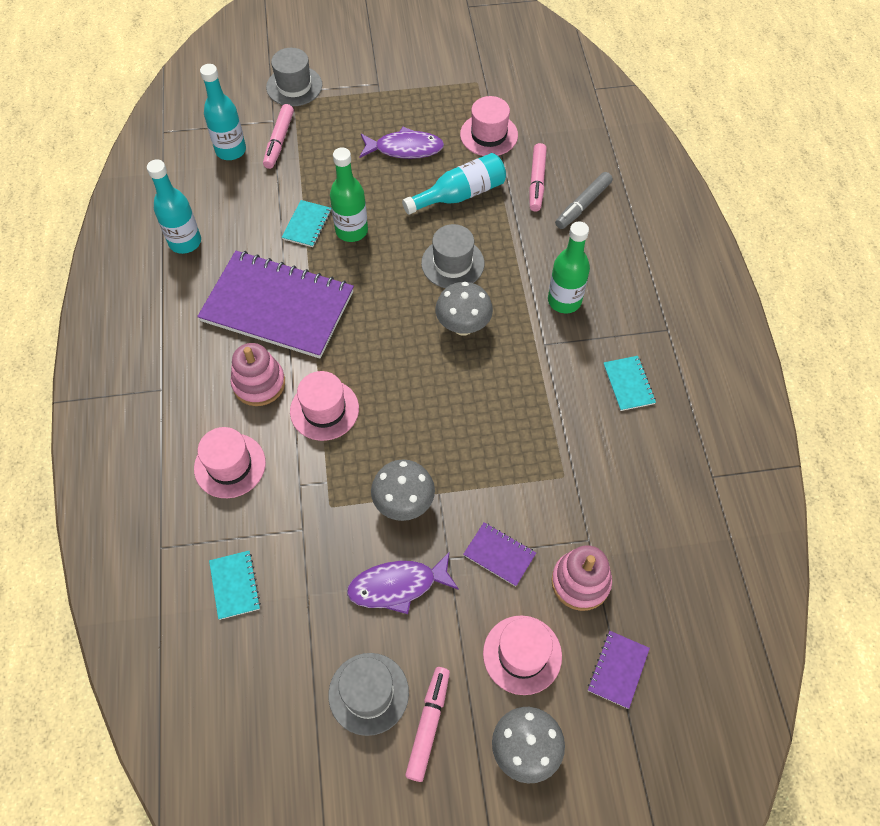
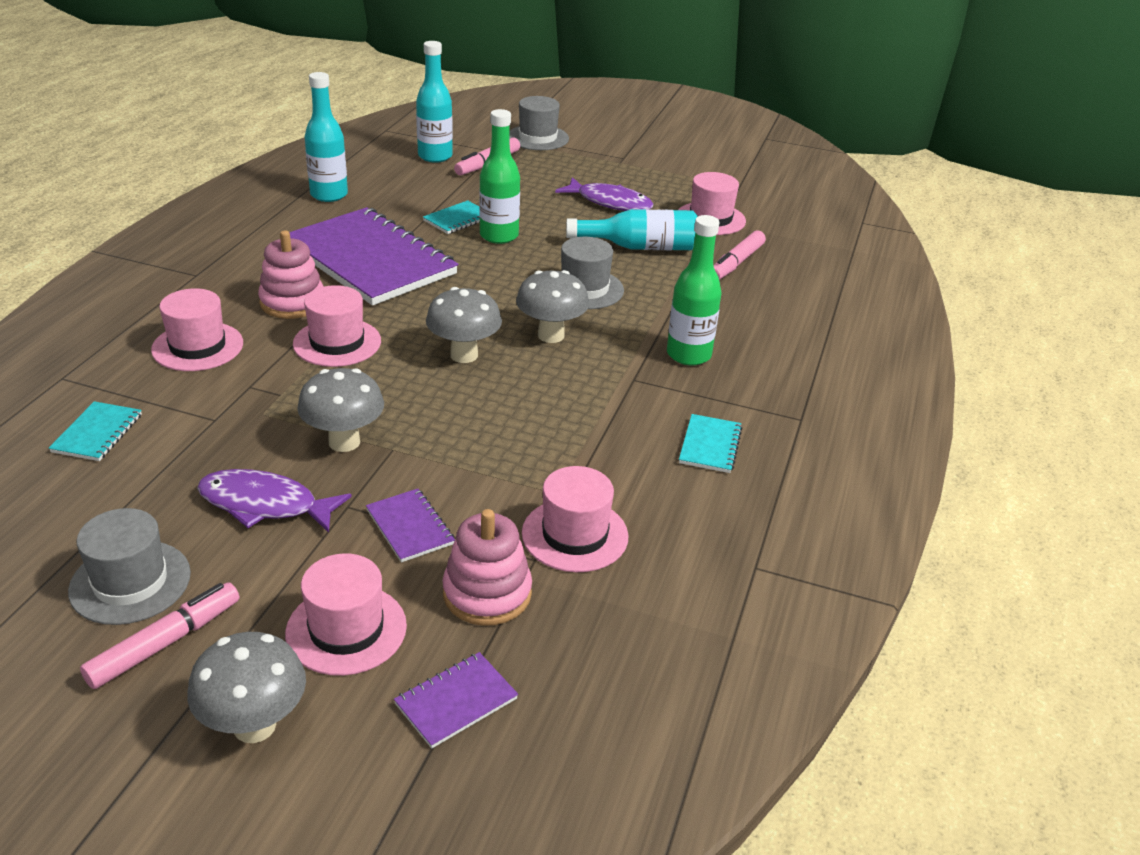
camera: 25 degrees right, 25 degrees down
grey marker [555,172,613,229] -> none
none -> grey mushroom [426,287,502,363]
none -> pink hat [522,466,629,572]

